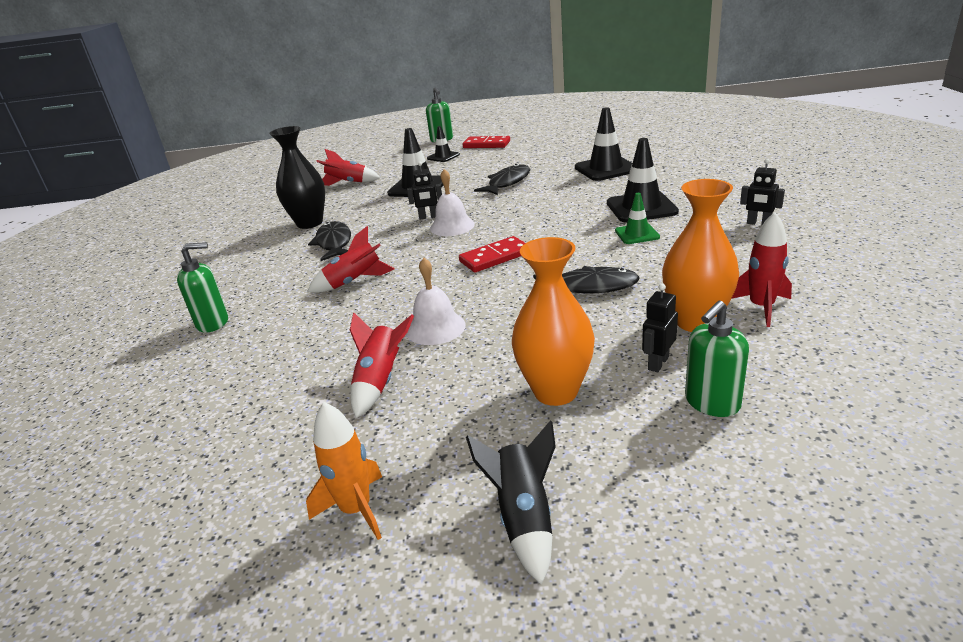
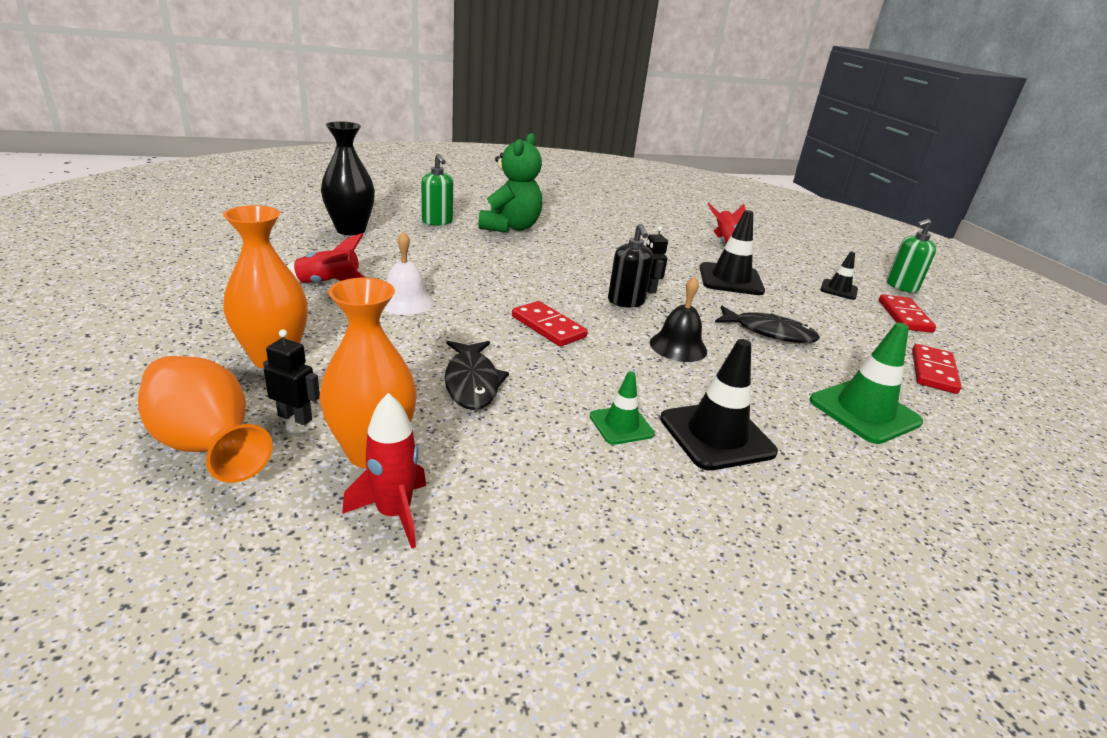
camera: 70 degrees right, 0 degrees up
black vase [269,126,325,229] -> black vase moved to [321,122,375,235]
orange rocket [306,402,382,540] -> none
red rocket [307,226,394,293] -> none
black fish [308,221,351,261] -> none
white bell [430,169,475,236] -> black soap dispenser [608,224,653,307]
black rocket [466,420,556,585] -> none
black traffic cone [575,107,632,181] -> green traffic cone [809,323,923,444]
green soap dispenser [685,300,749,417] -> orange vase [138,356,273,483]
black robot [740,159,785,225] -> none
none -> green teddy bear [478,133,542,233]
none -> black bell [650,276,707,362]
none -> red domino [912,344,962,394]

